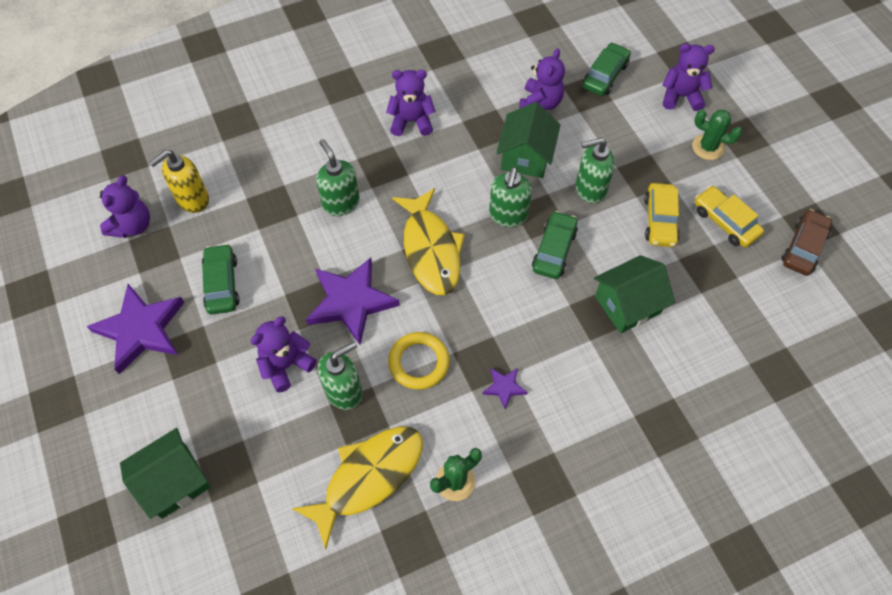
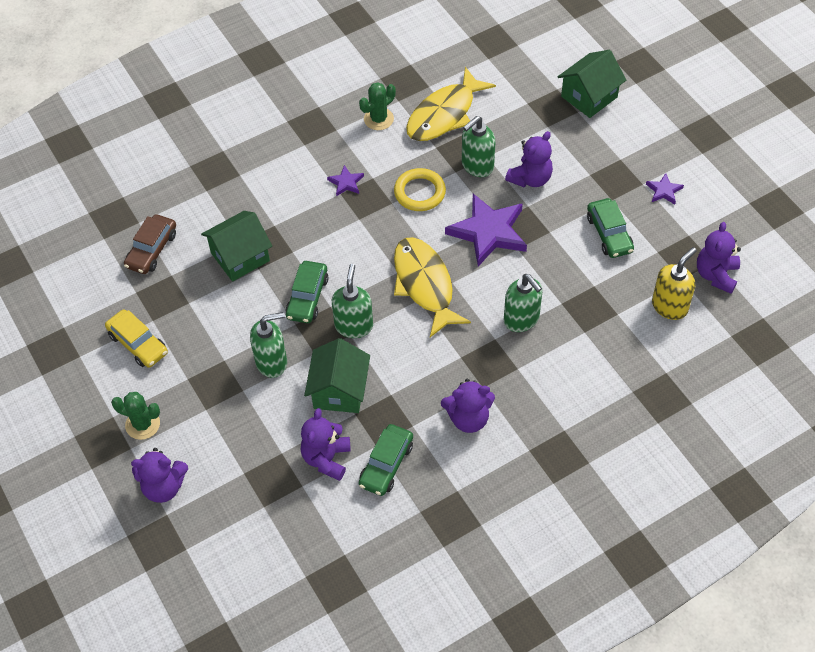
camera: 175 degrees right, 5 degrees down
purple star [86,284,185,374] -> purple star [646,173,684,204], size x0.46
green car [582,42,631,96] -> green car moved to [359,424,413,496]
yellow car [644,183,680,247] -> none
brown car [781,209,832,276] -> brown car moved to [124,214,176,274]

